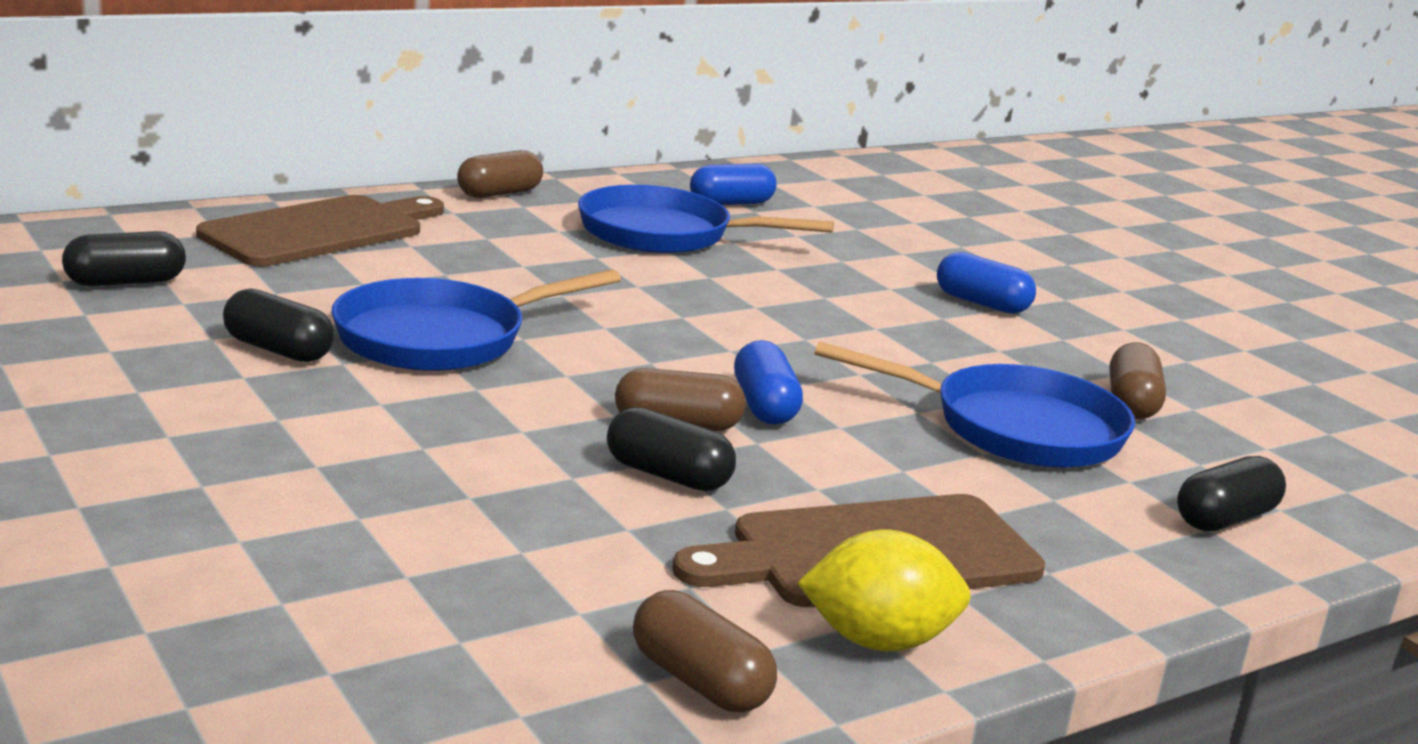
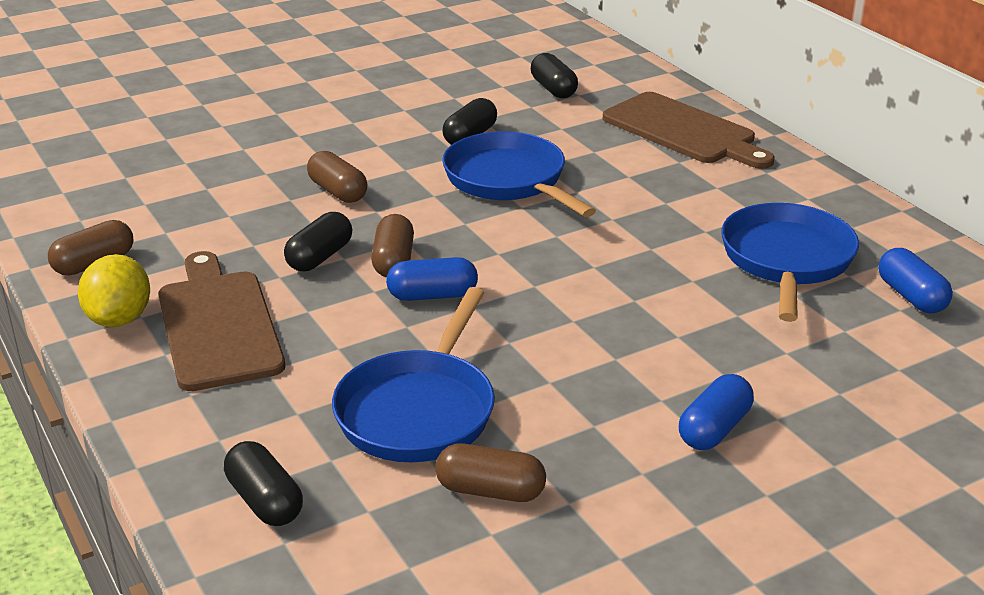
camera: 95 degrees right, 10 degrees up
brown capsule [457,150,543,198] -> brown capsule moved to [307,151,368,203]

